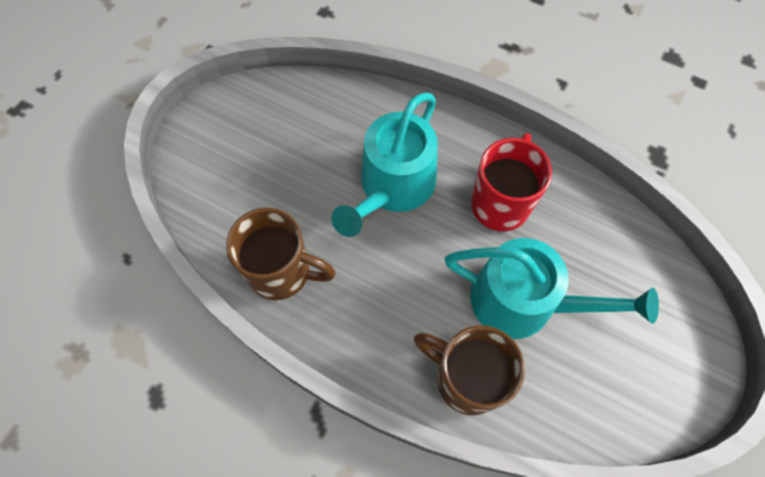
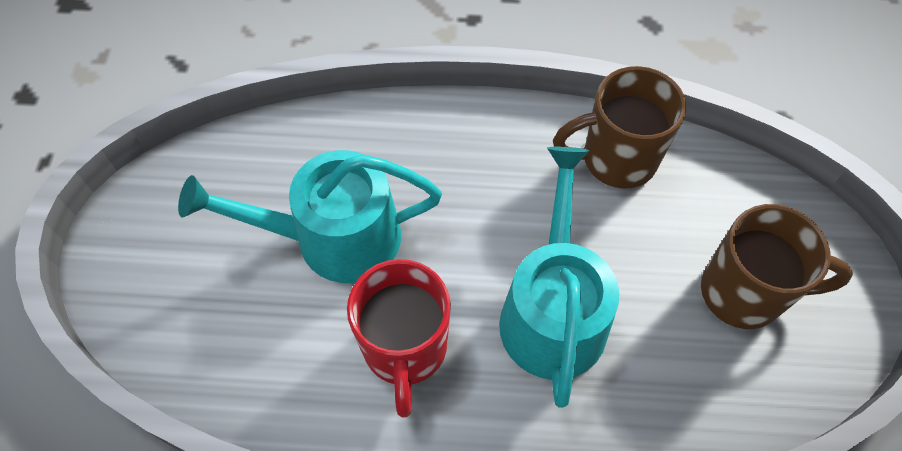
camera: 155 degrees right, 5 degrees down
brown mug [414,326,525,415] -> brown mug moved to [701,204,853,329]

